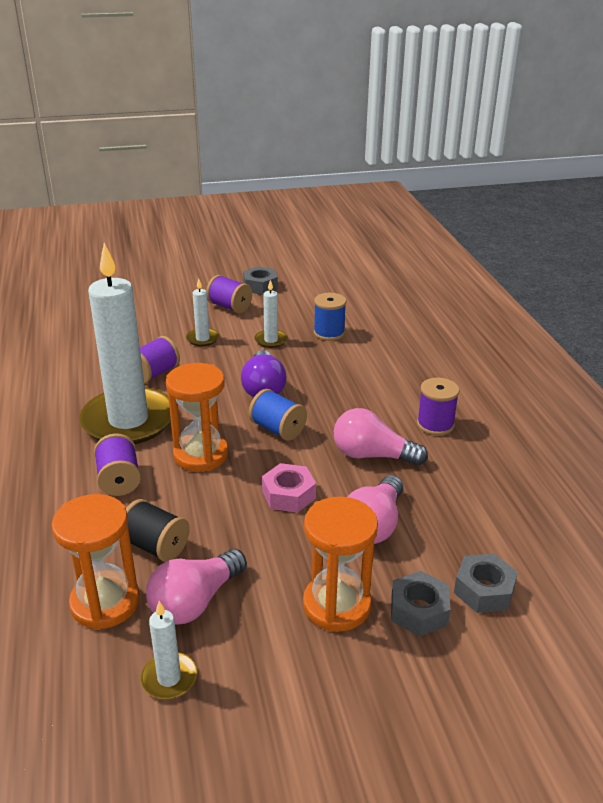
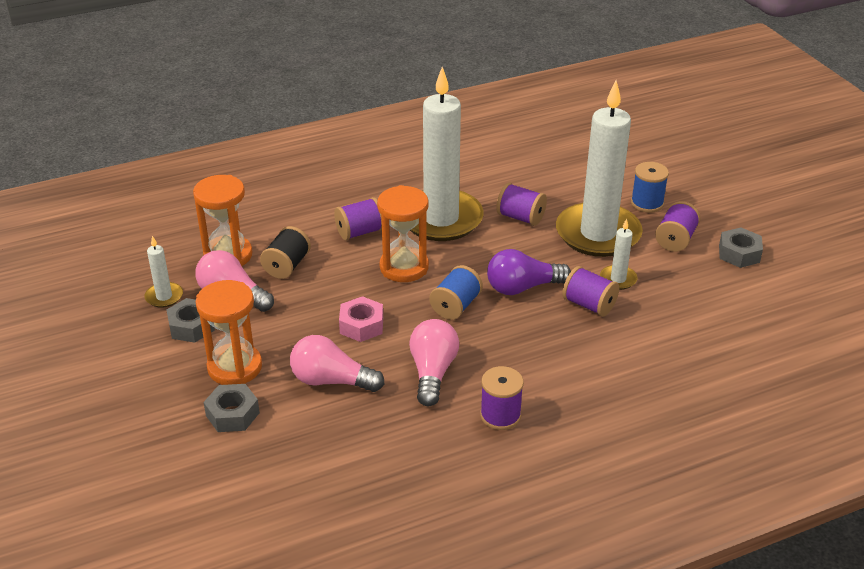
camera: 80 degrees right, 5 degrees up
white candle [186,279,219,346] -> white candle [556,80,643,257], size x2.43
blue spool [314,293,346,341] -> blue spool moved to [631,162,669,213]
grey nut [454,554,518,613] -> grey nut moved to [167,298,215,343]
none -> purple spool [562,266,619,317]

